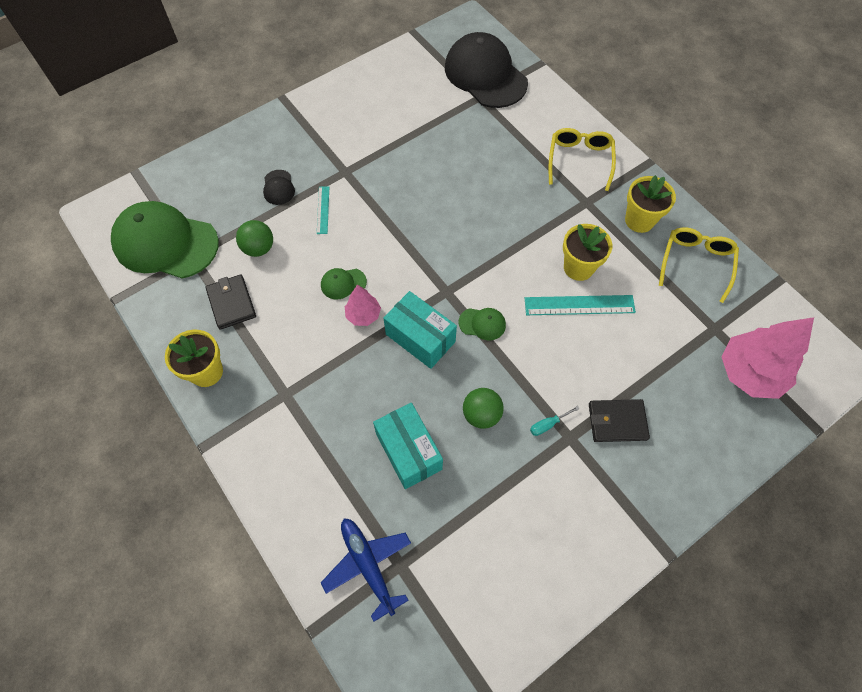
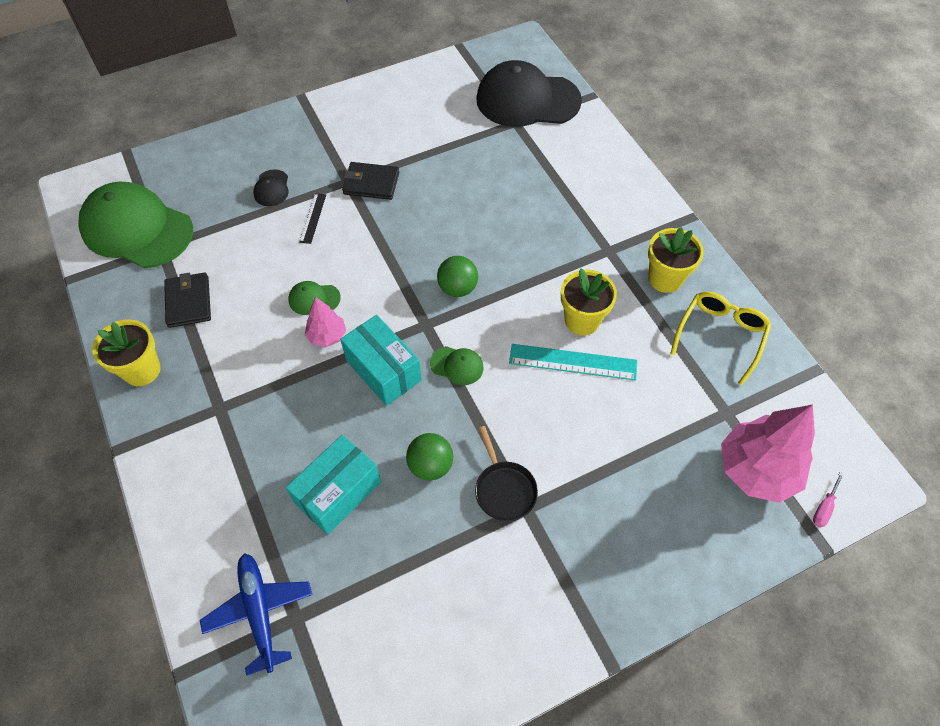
camera: 10 degrees right, 5 degrees down
green ball [236,220,273,257] -> green ball moved to [437,256,478,297]
turquoise ruler [317,186,329,234] -> black ruler [299,193,326,244]
turquoise box [373,403,443,489] -> turquoise box turned 60 degrees clockwise [286,435,381,535]
black cap [445,32,528,108] -> black cap turned 60 degrees counterclockwise [476,60,582,127]
turquoise screwdriver [530,406,579,436] -> black pan [475,426,538,521]
yellow glasses [548,128,616,191] -> none
black wallet [589,399,650,442] -> black wallet moved to [342,162,399,200]
none -> pink screwdriver [813,472,844,527]

